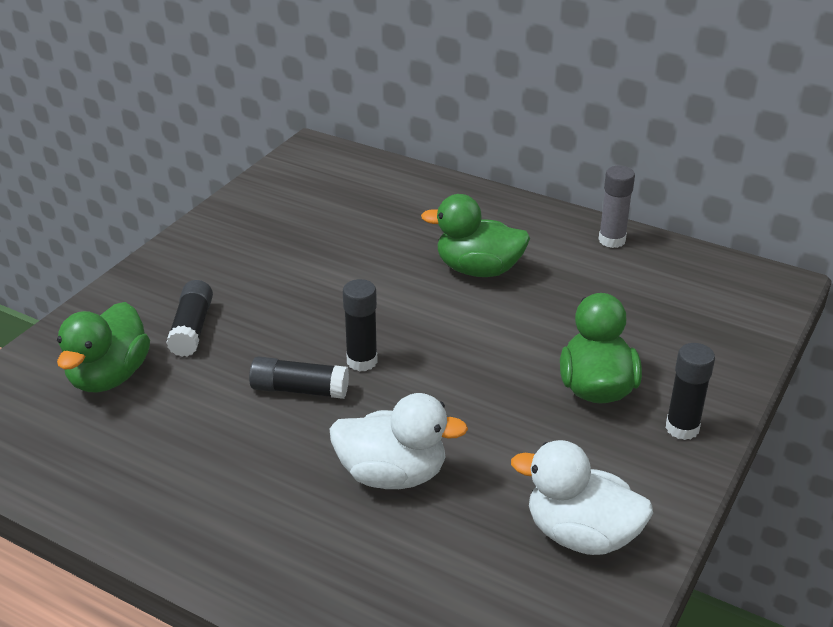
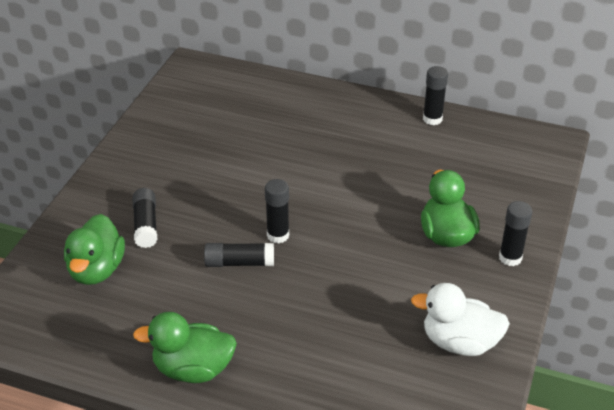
camera: 10 degrees left, 5 degrees up
white duck [330,393,468,489] -> none
green duck [421,194,530,277] -> green duck moved to [133,312,237,383]
grey glue stick [598,166,635,248] -> black glue stick [423,66,448,125]

